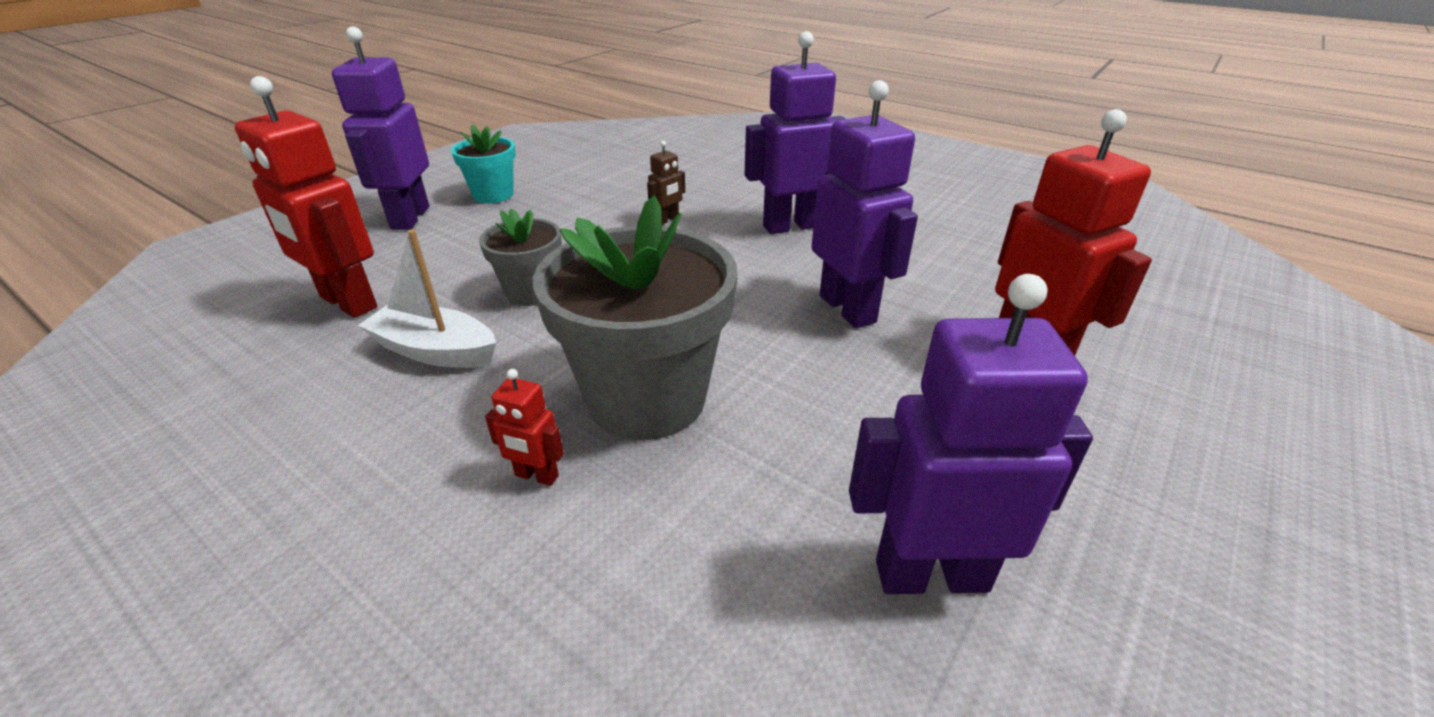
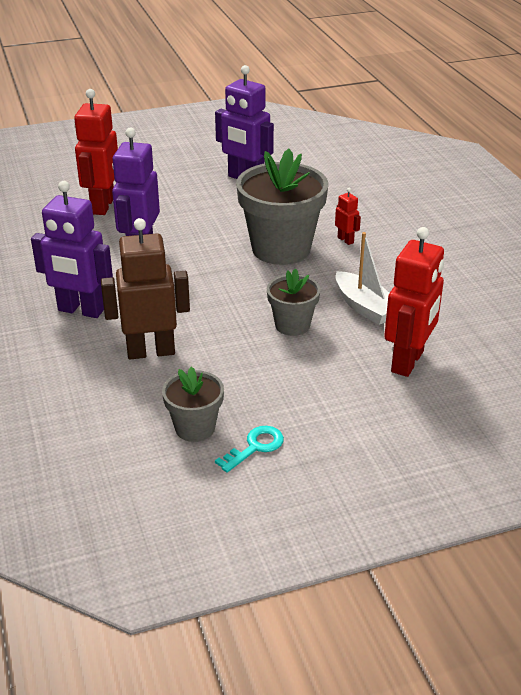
camera: 145 degrees left, 0 degrees up
red robot [235,76,377,318] -> red robot turned 45 degrees clockwise [384,227,444,377]
purple robot [332,27,429,230] -> none
turquoise flower pot [451,125,516,203] -> turquoise key [215,426,284,473]
brown robot [647,141,685,225] -> brown robot [101,218,190,359], size x2.19
none -> grey flower pot [162,367,224,442]

